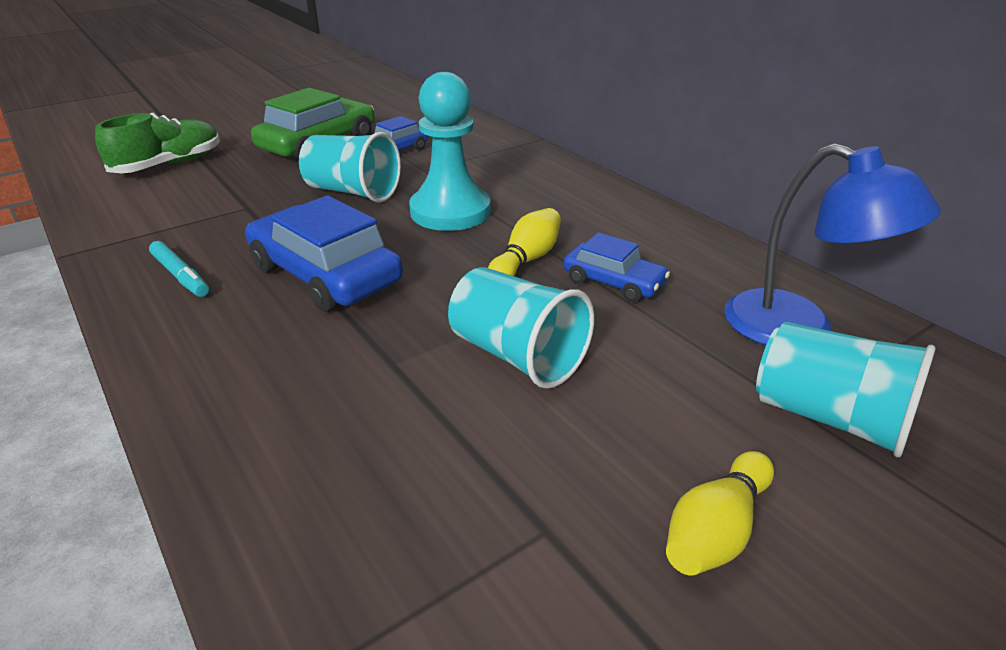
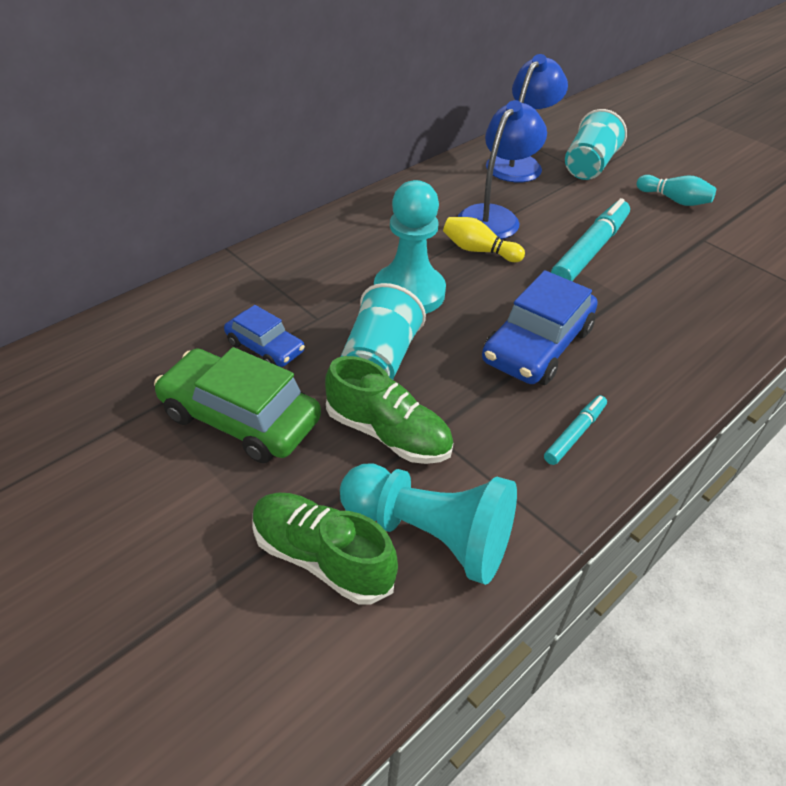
camera: 100 degrees left, 10 degrees up
turquoise cup [448,267,594,389] -> turquoise marker [551,198,630,281]
blue car [563,232,670,302] -> blue lamp [458,100,547,239]
yellow bowling pin [666,451,774,576] -> turquoise bowling pin [637,175,716,206]
none -> green shoe [325,356,453,464]
none -> turquoise pawn [340,464,517,585]

